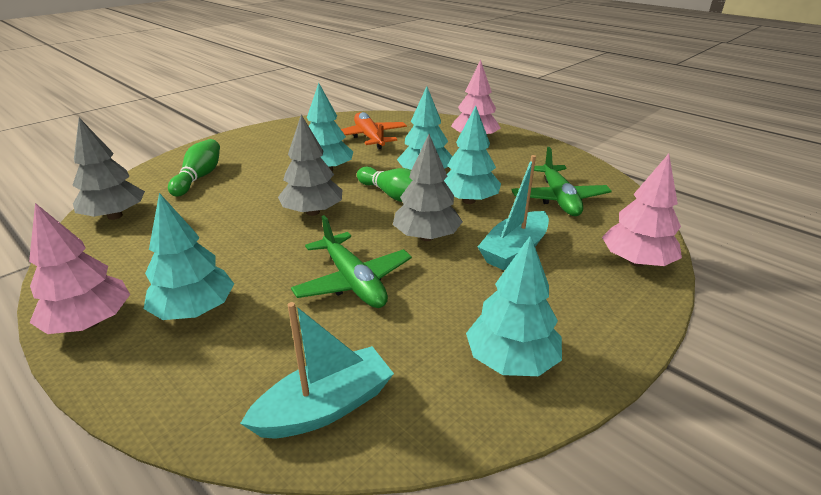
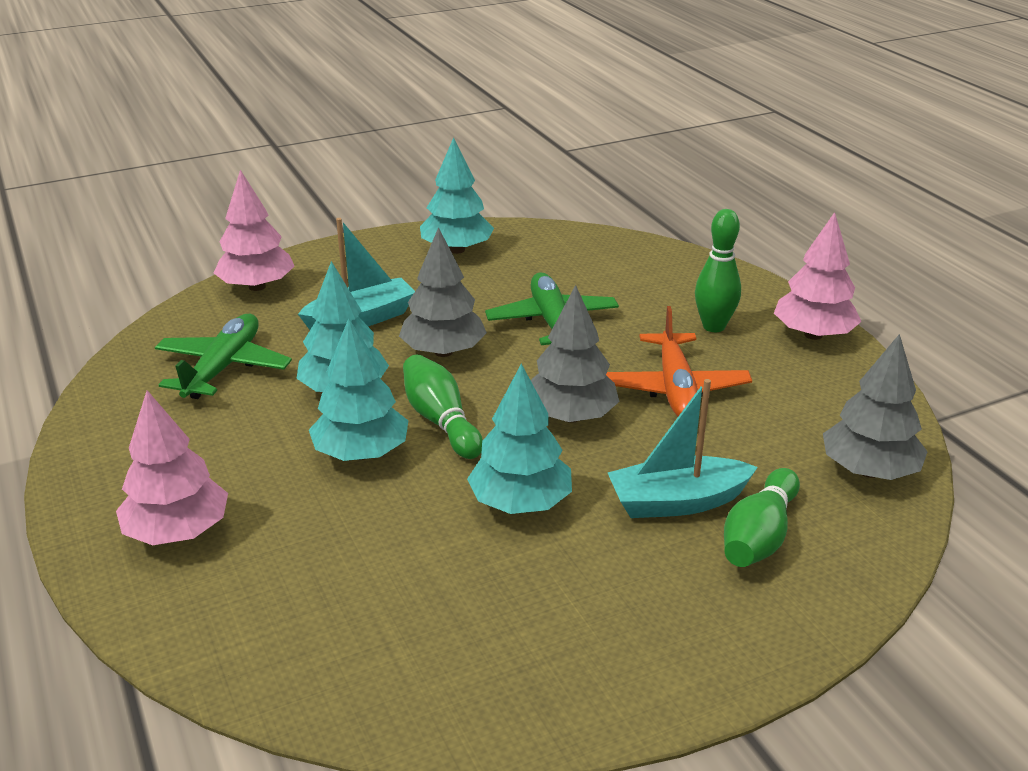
camera: 160 degrees left, 0 degrees up
turquoise tree [144,193,234,320] -> green bowling pin [695,209,741,332]
turquoise boat [240,302,394,438] -> turquoise boat moved to [608,379,758,518]
orange plane [341,112,407,150] -> orange plane moved to [606,306,752,416]

